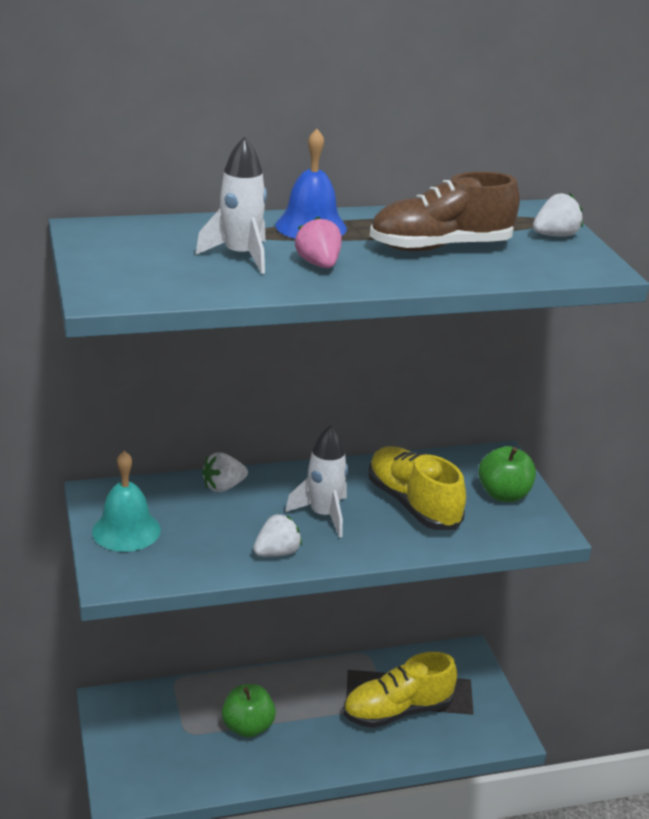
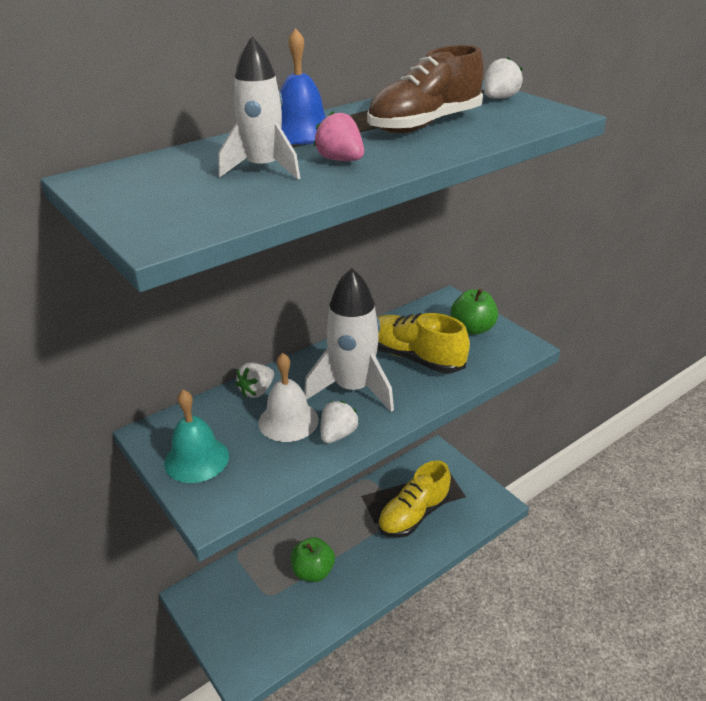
camera: 20 degrees left, 5 degrees up
white rocket [285,425,348,538] -> white rocket [304,268,394,412], size x1.50
none -> white bell [258,353,319,442]

